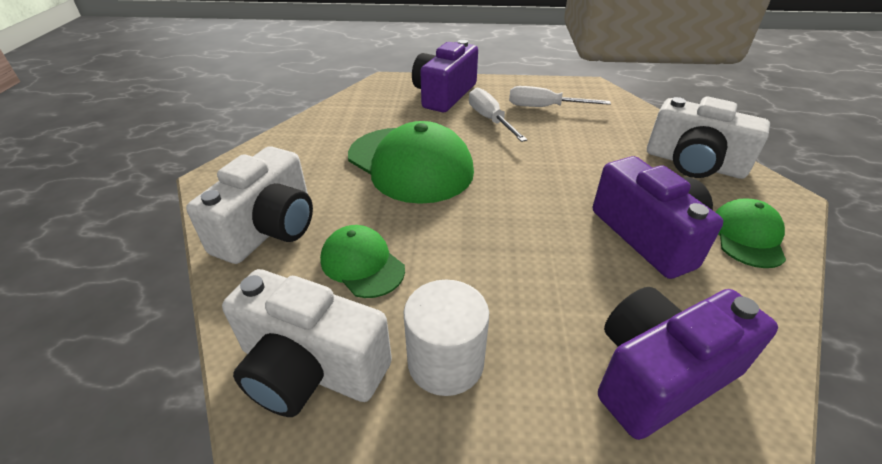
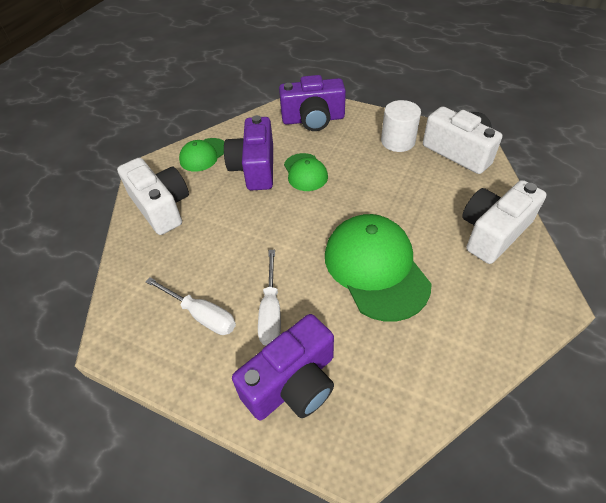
camera: 155 degrees left, 10 degrees up
green cap [320,225,405,298] -> green cap moved to [284,153,328,191]

